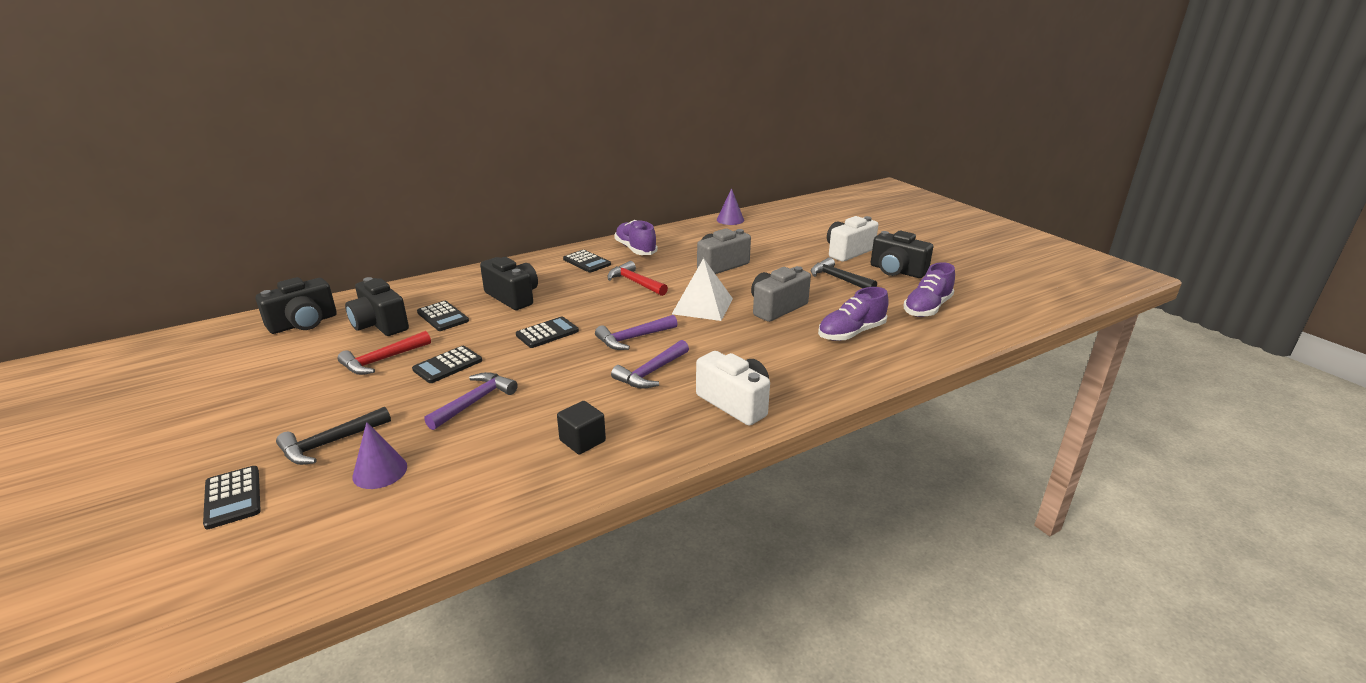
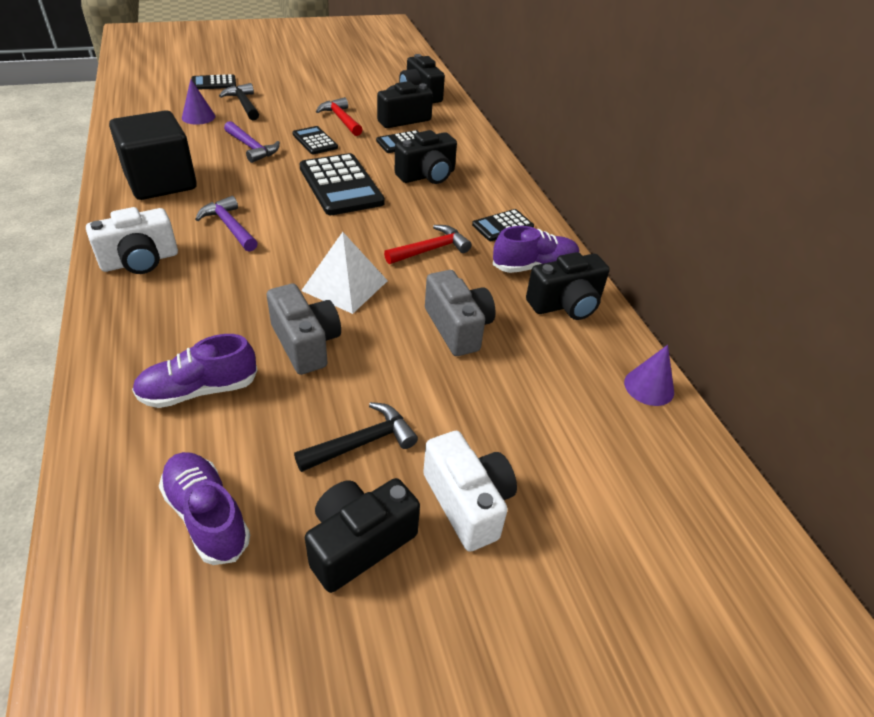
camera: 100 degrees right, 15 degrees up
black calculator [516,316,579,348] -> black calculator [299,153,385,215], size x1.86
black cube [557,401,606,454] -> black cube [109,110,197,200], size x2.22
purple hammer [595,315,677,350] -> none
purple shoe [818,287,889,341] -> purple shoe turned 90 degrees counterclockwise [132,334,257,408]
none -> black camera [526,252,610,320]

